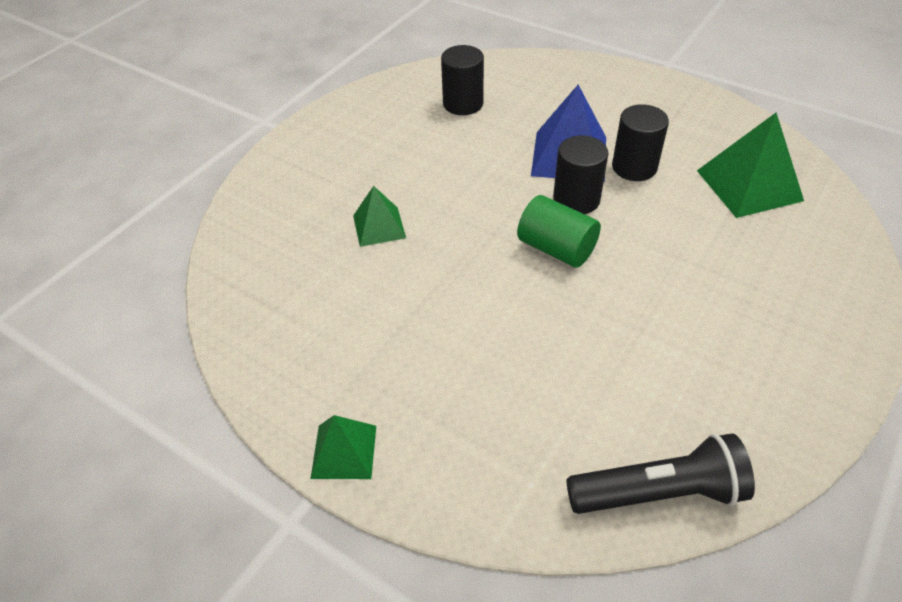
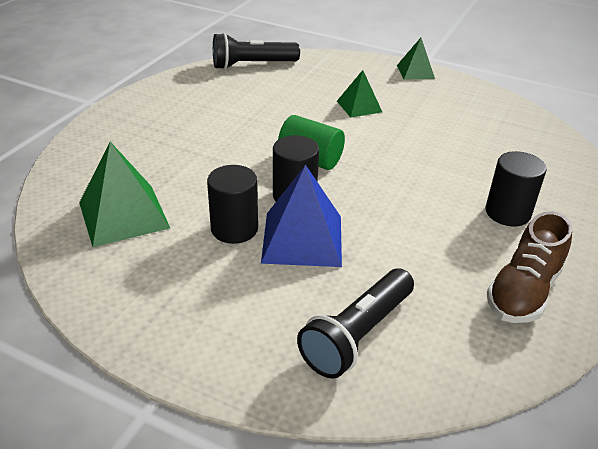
camera: 170 degrees right, 10 degrees down
green pyramid [353,186,406,247] -> green pyramid moved to [337,70,382,118]
black cylinder [441,45,484,115] -> black cylinder moved to [485,151,547,226]
none -> black flashlight [297,269,414,379]
none -> brown shoe [487,211,572,323]

